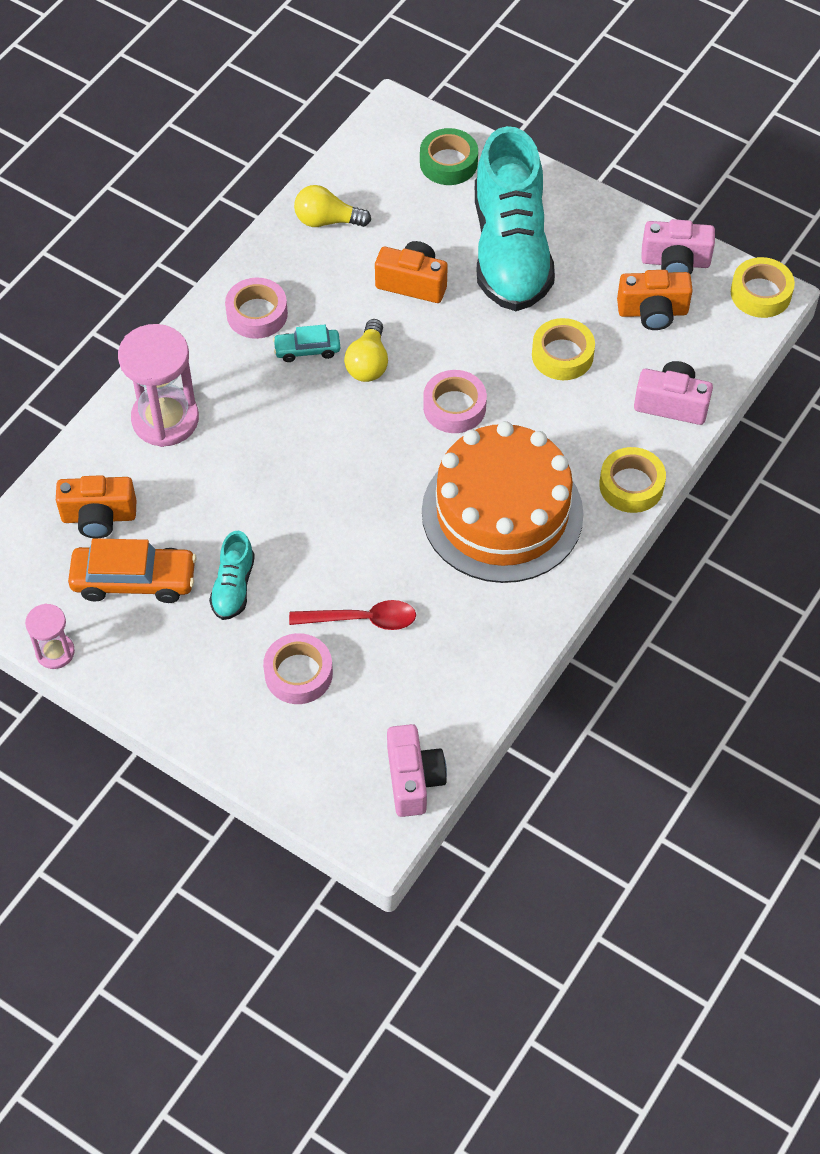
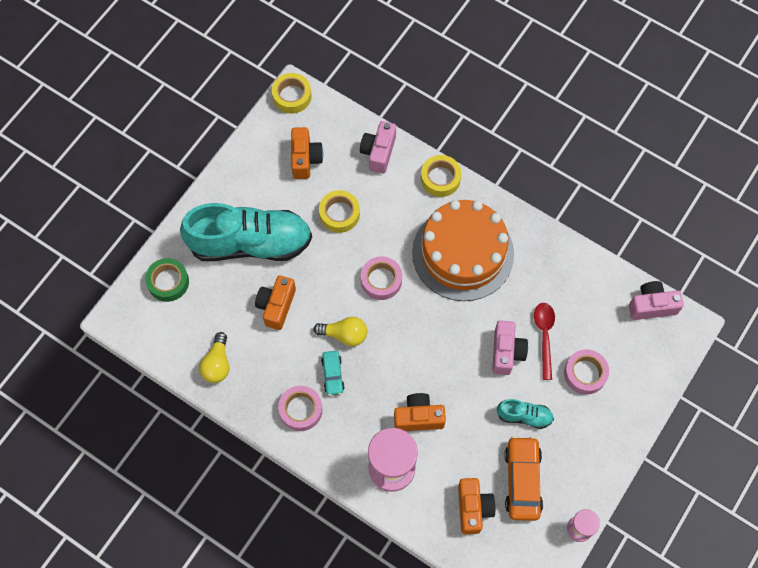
camera: 90 degrees left, 10 degrees up
pink camera [641,219,715,275] -> pink camera moved to [492,320,528,375]
none -> orange camera [394,393,446,431]

